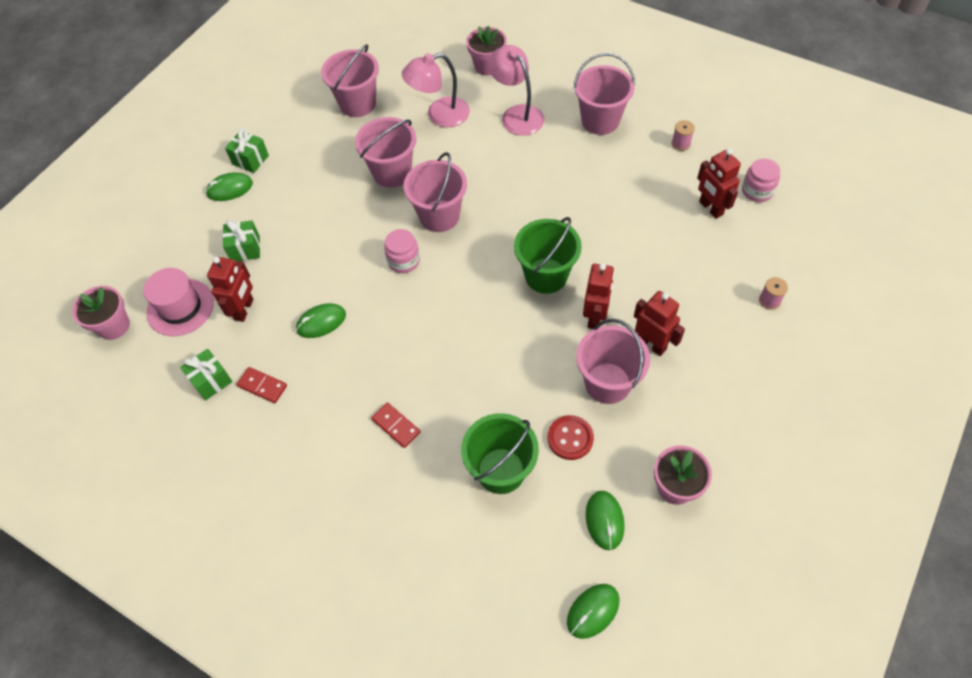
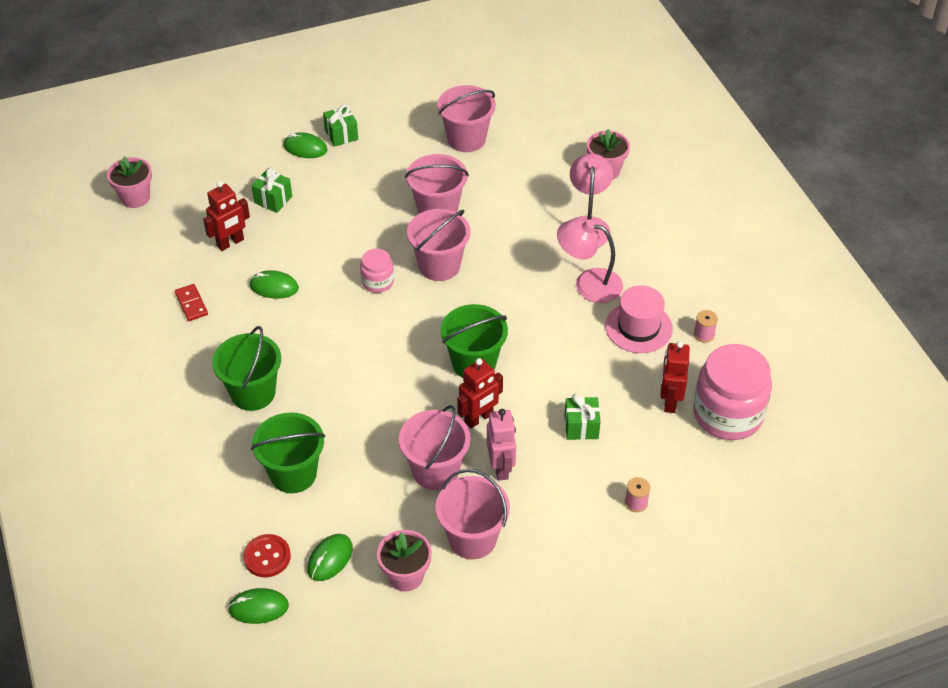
camera: 35 degrees right, 10 degrees down
pink hat [143,268,214,336] -> pink hat moved to [605,285,673,353]
green gift [180,349,233,401] -> green gift moved to [565,394,601,440]
red domino [371,402,420,448] -> green bucket [212,326,281,411]
pink lamp [402,53,470,127] -> pink lamp moved to [557,218,623,303]
red button [548,415,594,460] -> red button moved to [243,534,291,577]
pink bucket [573,53,635,135] -> pink bucket moved to [435,469,510,559]
red robot [634,291,685,356] -> pink robot [487,409,516,481]
pink jar [742,159,780,202] -> pink jar [693,344,772,440], size x2.01

